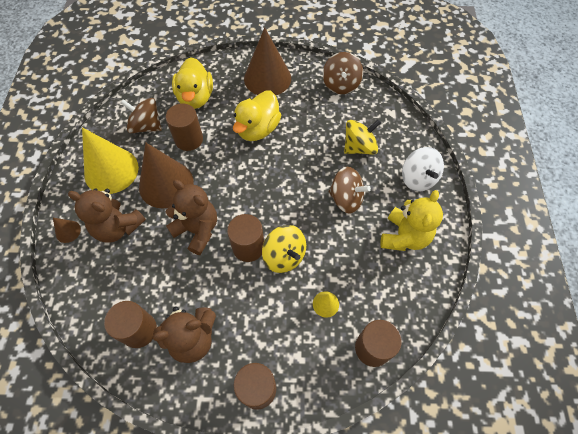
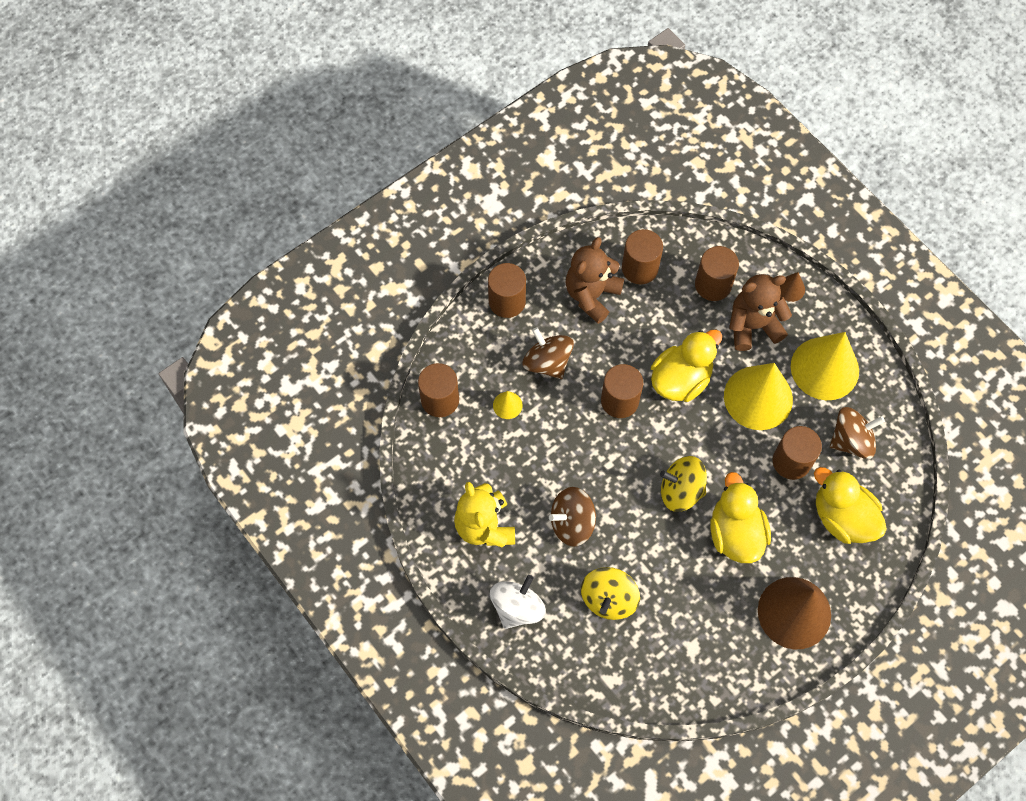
camera: 140 degrees right, 5 degrees up
brown cone [139,143,194,208] -> yellow cone [724,363,793,430]
brown teddy bear [166,180,217,255] -> yellow duck [651,330,722,402]
yellow spinning top [262,225,306,273] -> yellow spinning top moved to [660,456,707,512]
brown spinning top [323,52,363,94] -> brown spinning top moved to [523,327,574,379]
white spinning top [402,147,444,192] -> white spinning top turned 90 degrees clockwise [490,575,546,629]
none -> brown cylinder [695,246,739,301]

